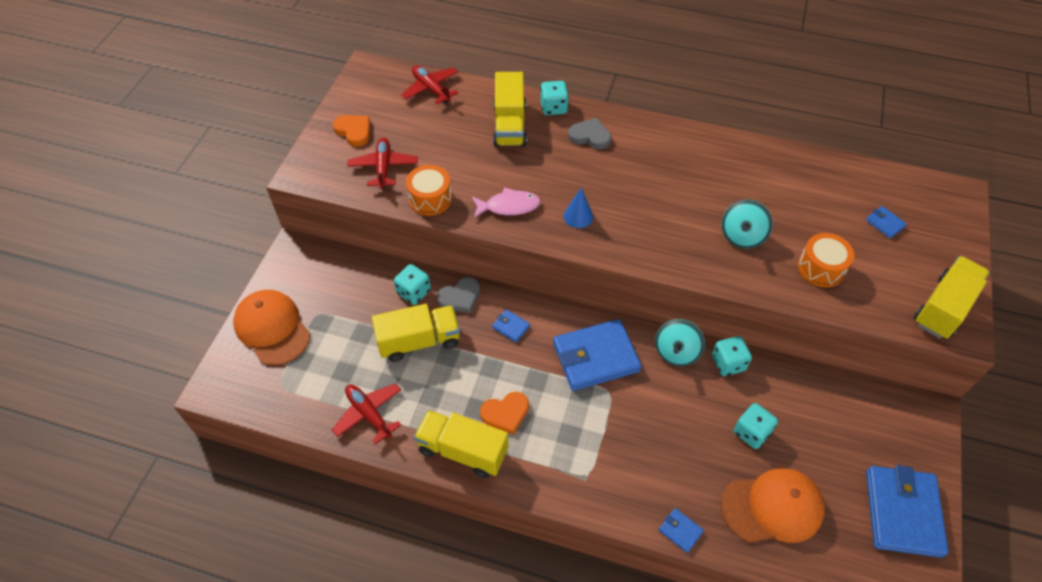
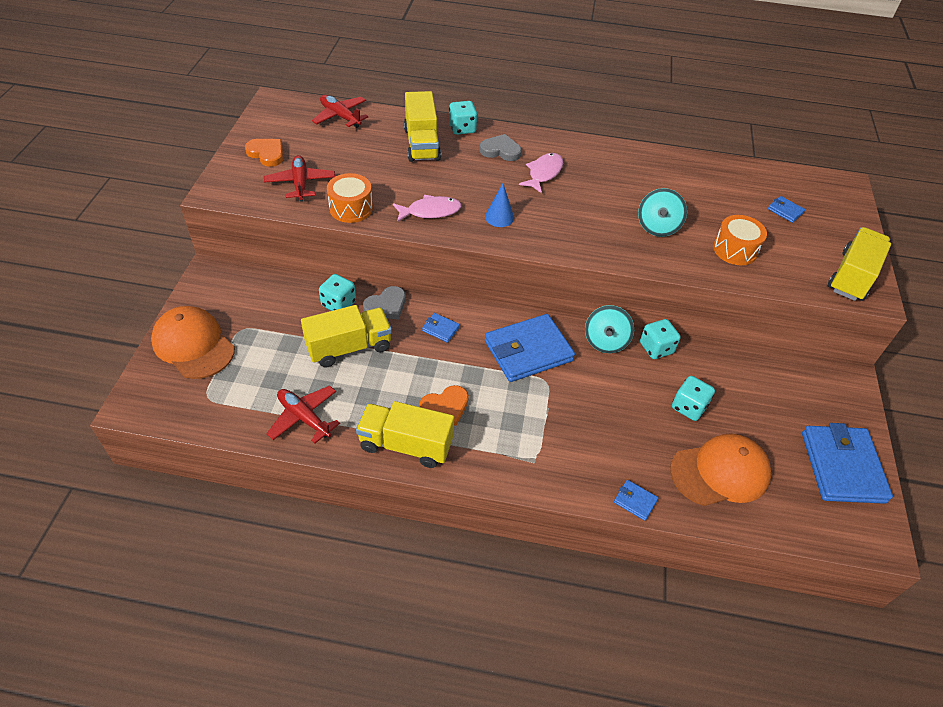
camera: 10 degrees left, 5 degrees down
none -> pink fish [519,153,563,193]

